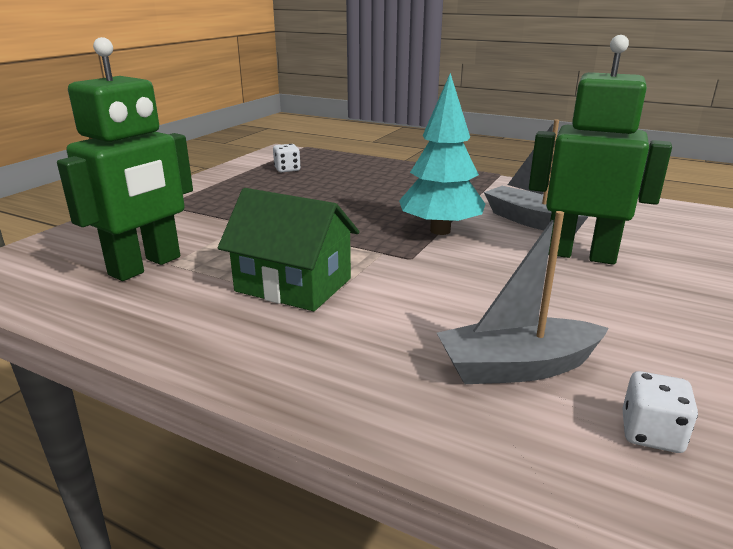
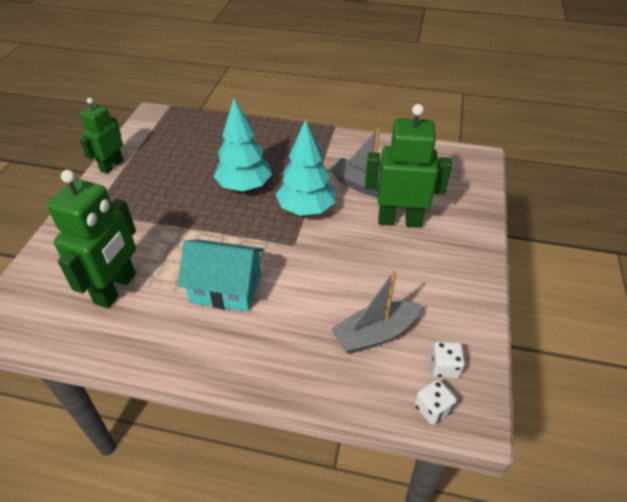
camera: 15 degrees left, 20 degrees up
green house [218,188,359,311] -> turquoise house [178,240,264,312]
white dice [273,144,301,172] -> white dice moved to [414,379,457,425]
none -> green robot [80,98,123,174]
none -> turquoise tree [214,98,272,191]

